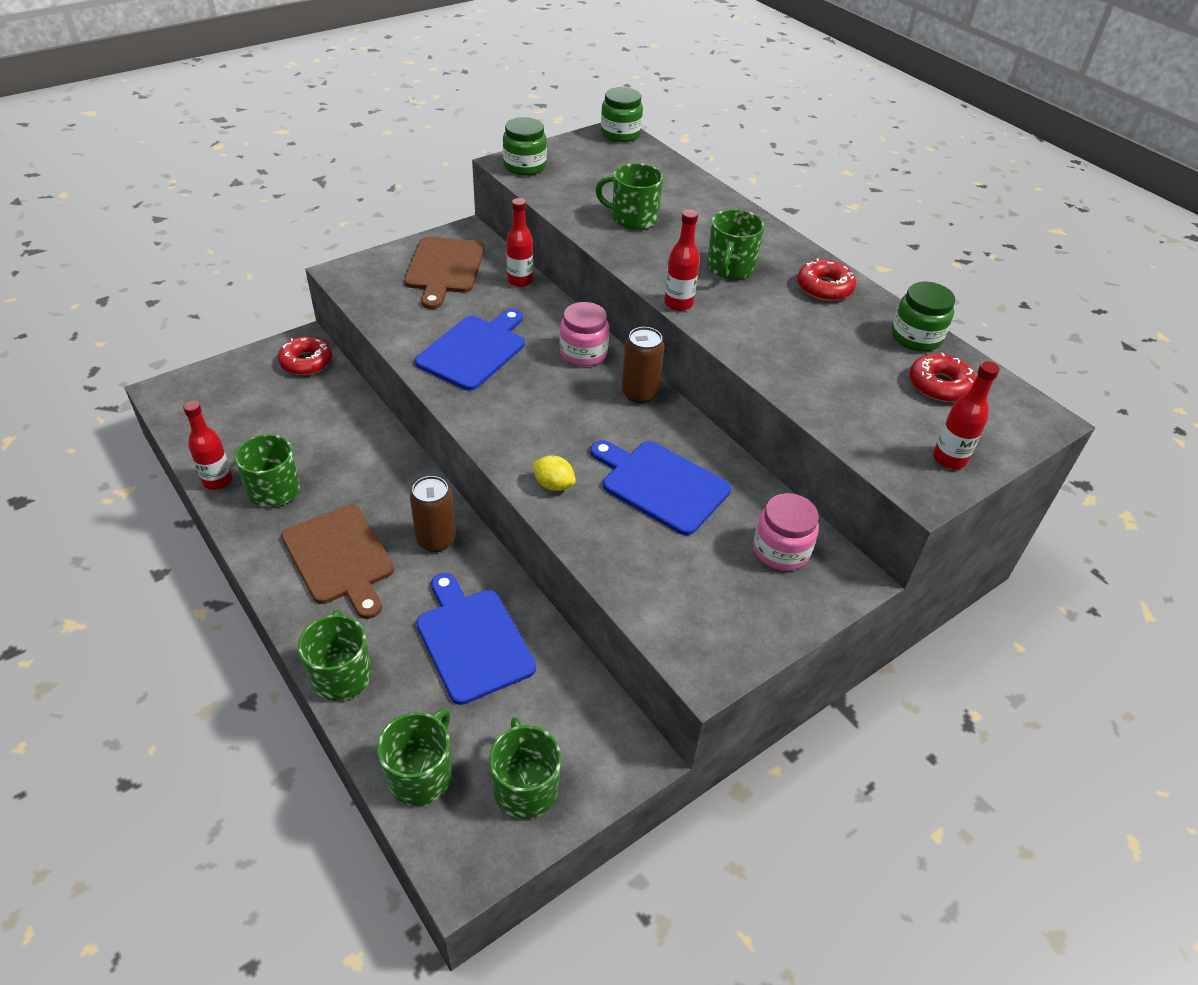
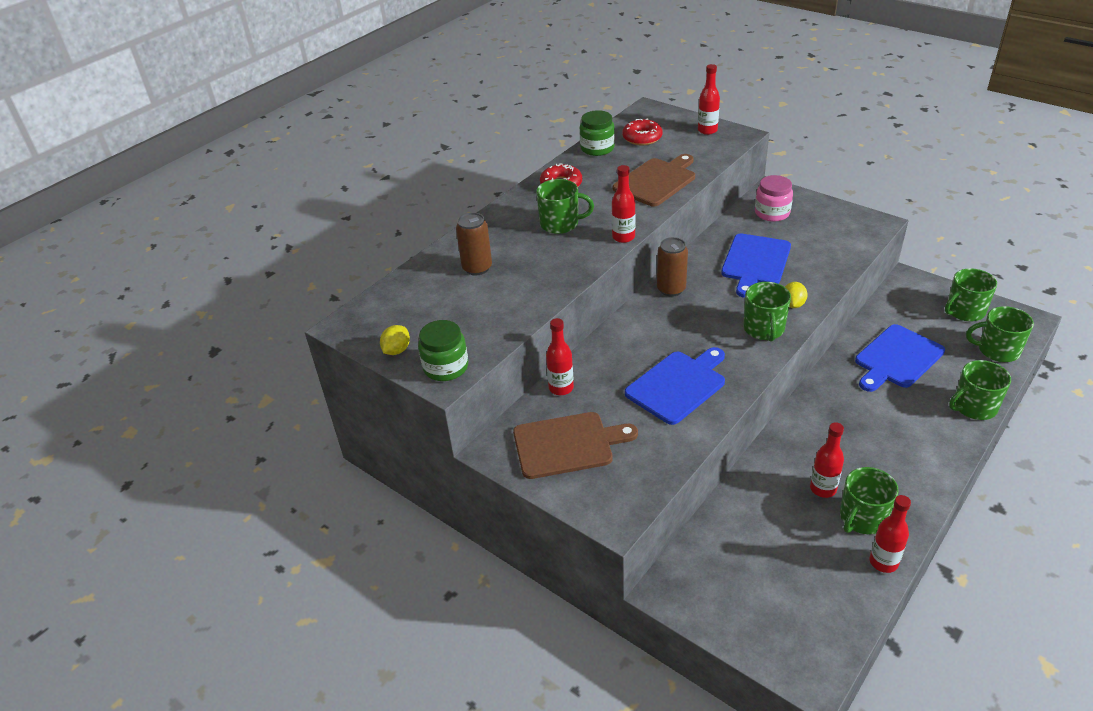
camera: 100 degrees left, 5 degrees down
red donut [278,336,332,375] -> none
brown cutting board [281,504,394,619] -> brown cutting board moved to [613,154,695,206]
brown can [410,476,456,552] -> brown can moved to [456,212,492,275]
blue cutting board [415,309,525,391] -> blue cutting board turned 120 degrees clockwise [625,347,725,425]
pink jar [560,302,609,366] -> none
green mug [595,163,663,230] -> green mug moved to [743,282,791,342]
green jar [601,87,643,142] -> none
none -> yellow lemon [380,325,410,355]
none -> red bottle [810,422,844,498]

